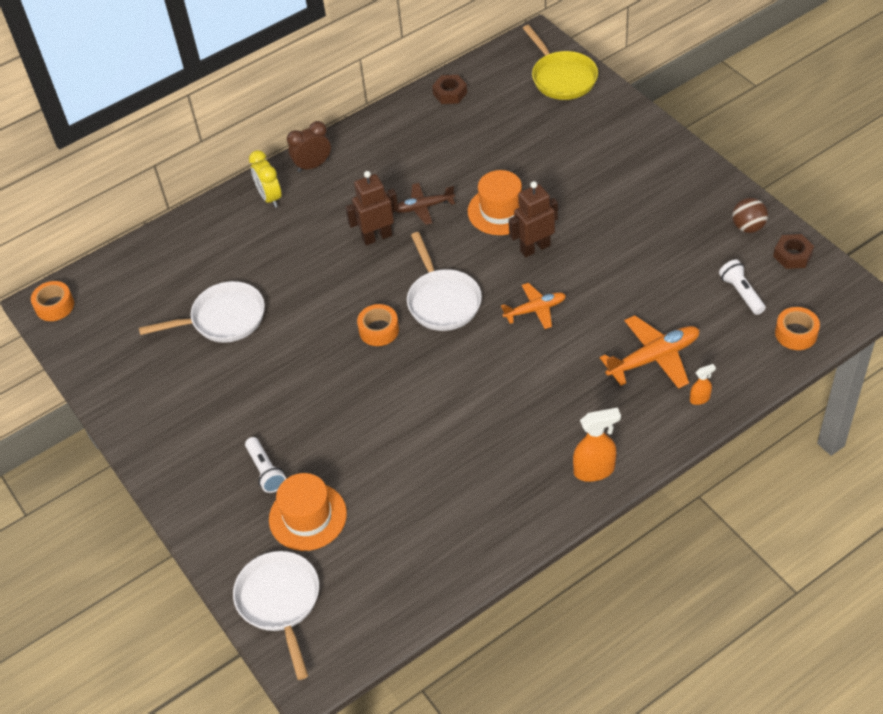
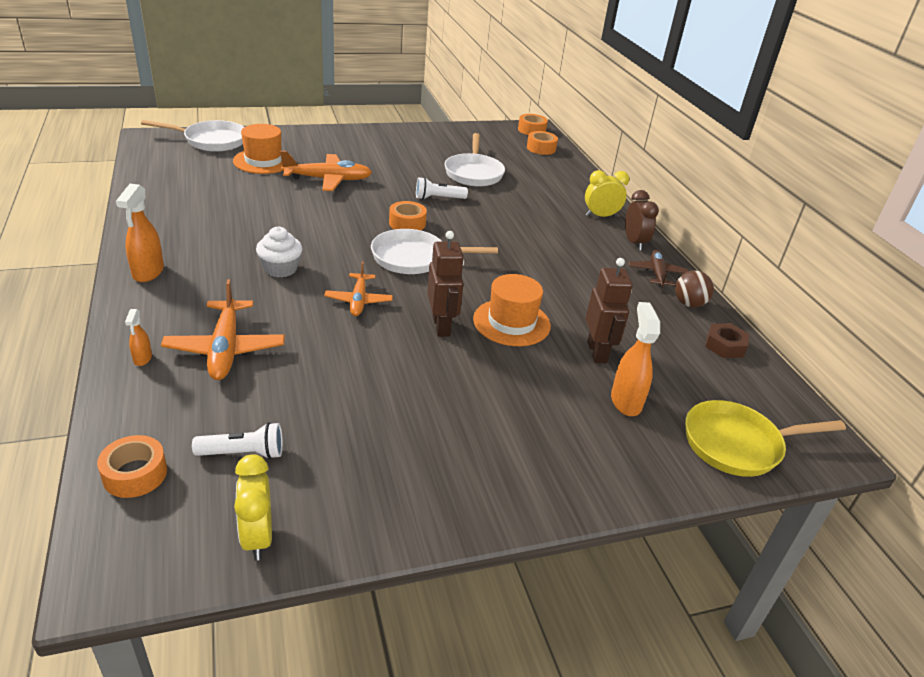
camera: 100 degrees right, 15 degrees down
white flashlight [245,437,286,493] -> white flashlight moved to [416,177,468,200]
brown robot [345,171,398,246] -> brown robot moved to [586,258,633,363]
brown plane [396,183,455,225] -> brown plane moved to [628,250,688,287]
brown ball [732,198,768,233] -> brown ball moved to [675,271,714,308]
brown nut [773,234,814,269] -> yellow clock [234,454,272,561]
none -> white cupcake [256,227,302,277]
none -> orange plane [280,151,372,191]
none -> orange tape [527,131,558,155]
none -> orange spray bottle [611,302,660,416]

